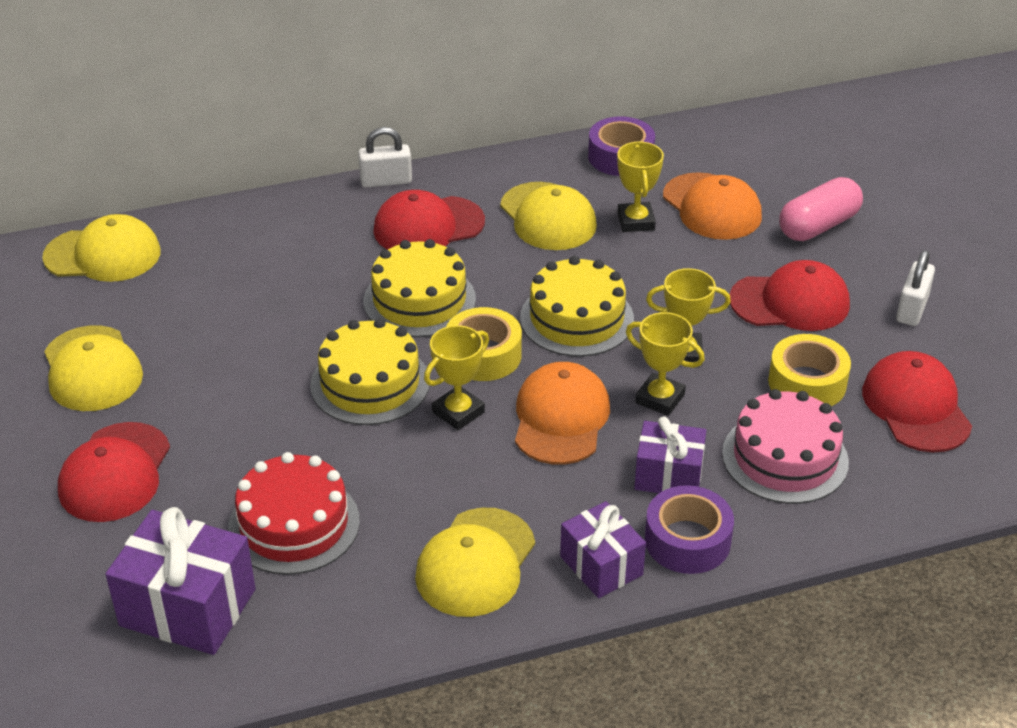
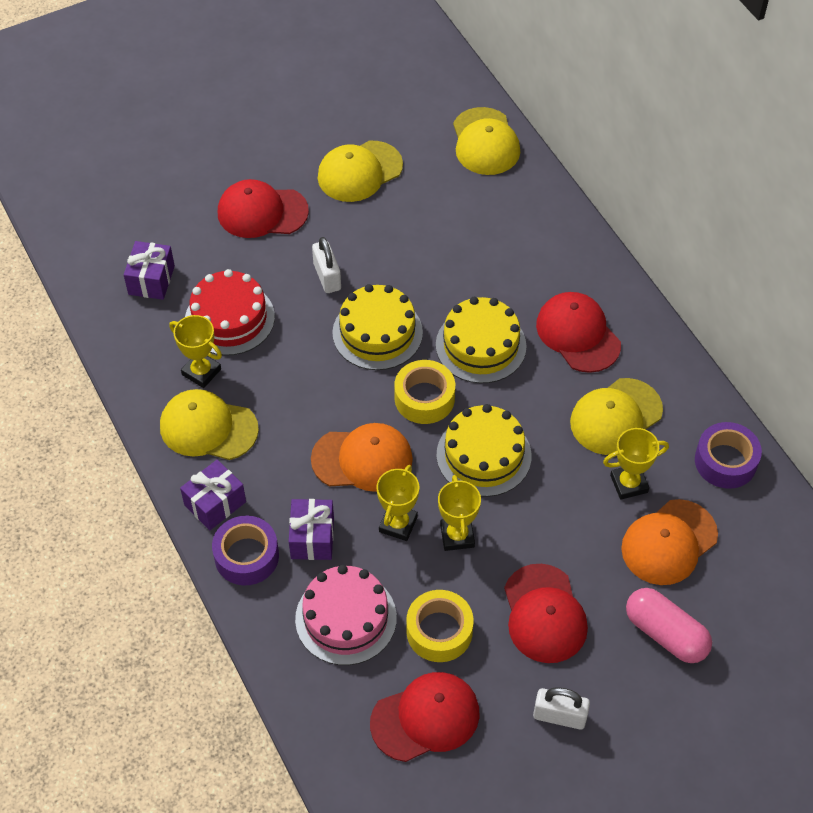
camera: 80 degrees right, 15 degrees up
purple gift [106,507,256,655] -> purple gift [124,241,175,300], size x0.63
white padlock [358,127,412,187] -> white padlock moved to [312,237,341,293]
yellow trophy [424,325,489,430] -> yellow trophy moved to [169,315,222,388]

